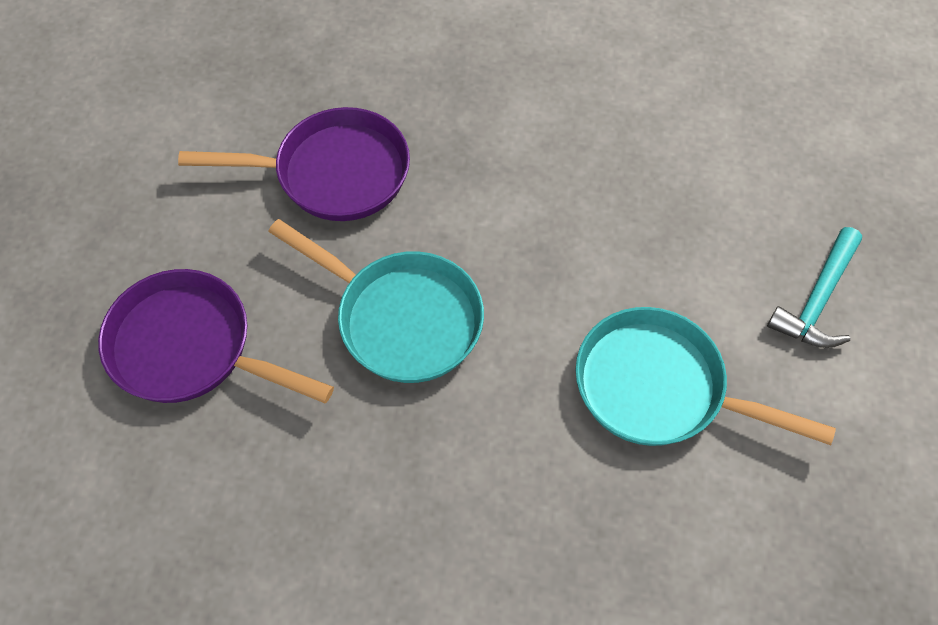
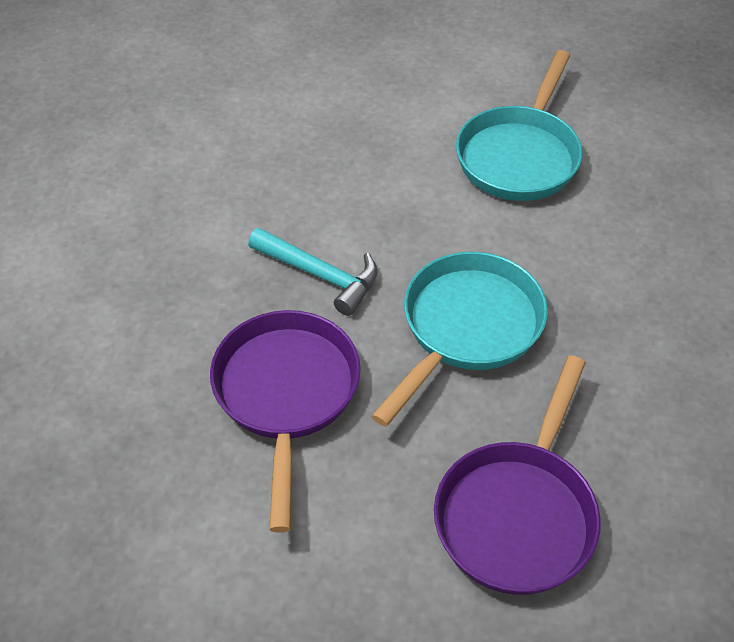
camera: 90 degrees left, 10 degrees down
turquoise hammer [767,227,862,348] -> turquoise hammer moved to [248,228,378,316]

